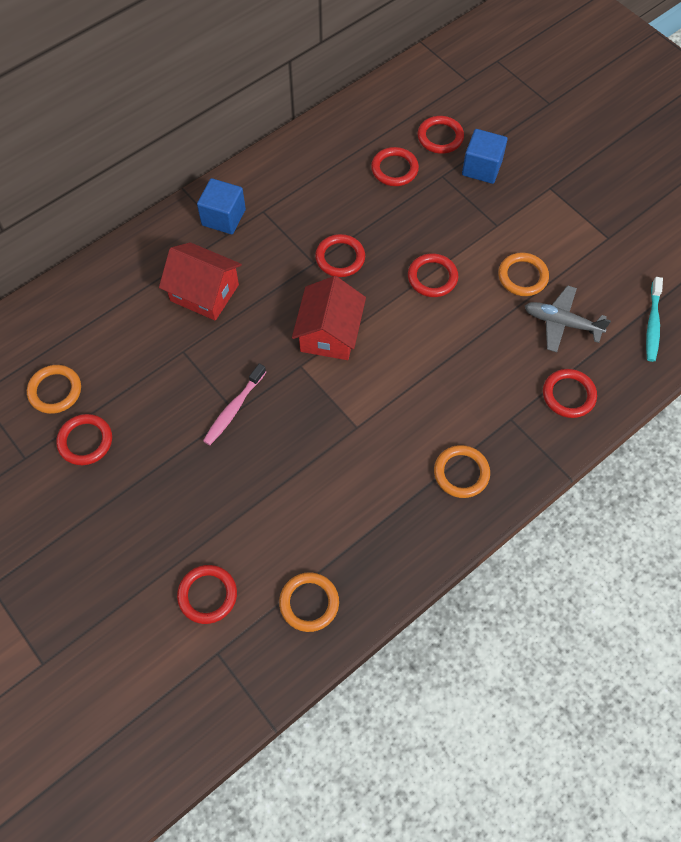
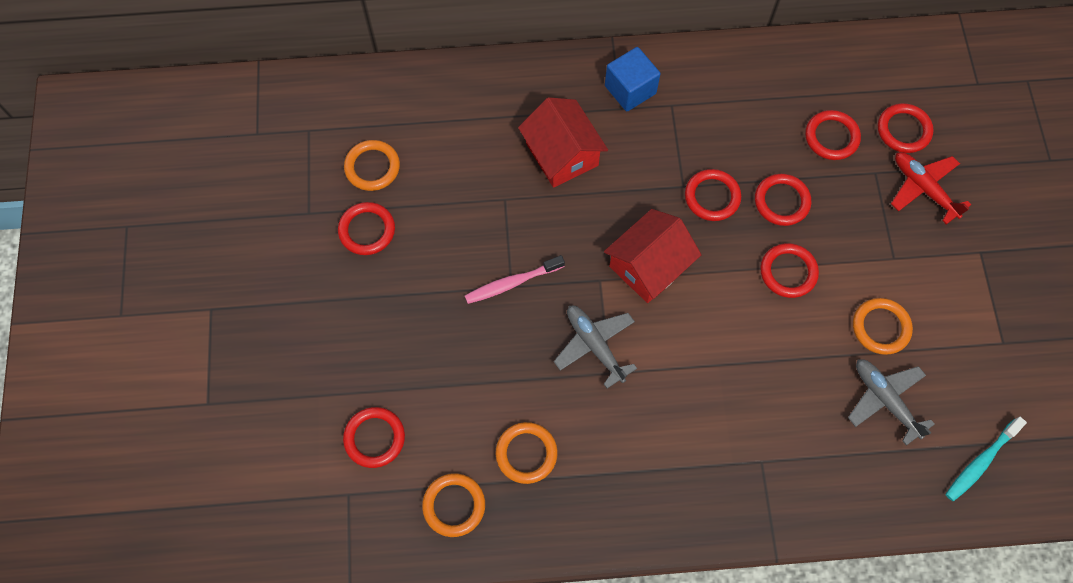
camera: 35 degrees right, 5 degrees up
orange ring [434,445,490,498] -> orange ring moved to [495,422,558,484]
blue cube [462,129,508,184] -> red plane [891,152,971,225]
red ring [543,369,597,418] -> red ring moved to [755,174,811,226]
none -> grey plane [554,306,637,389]

